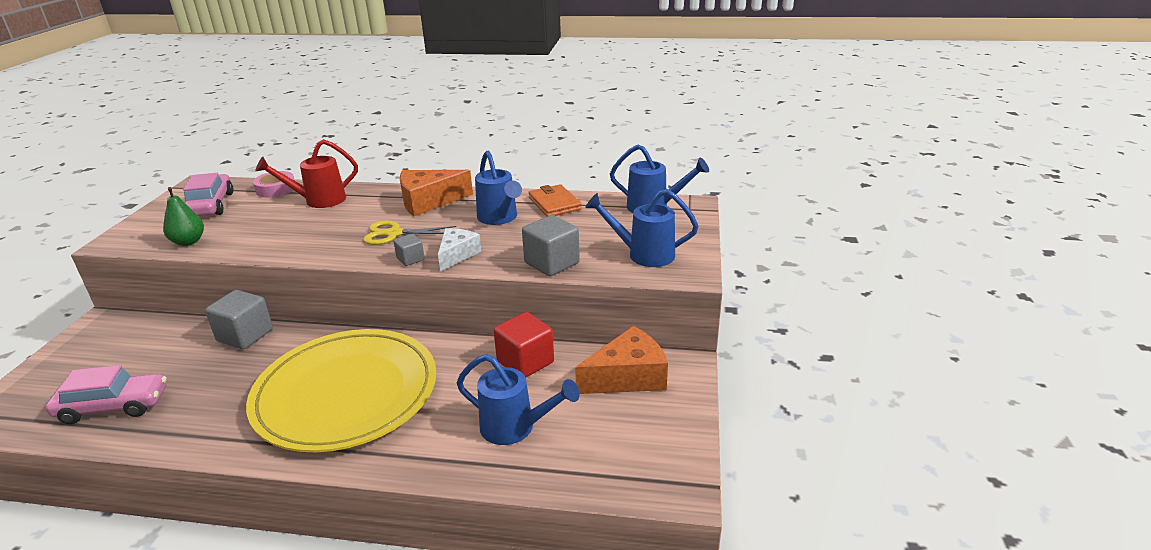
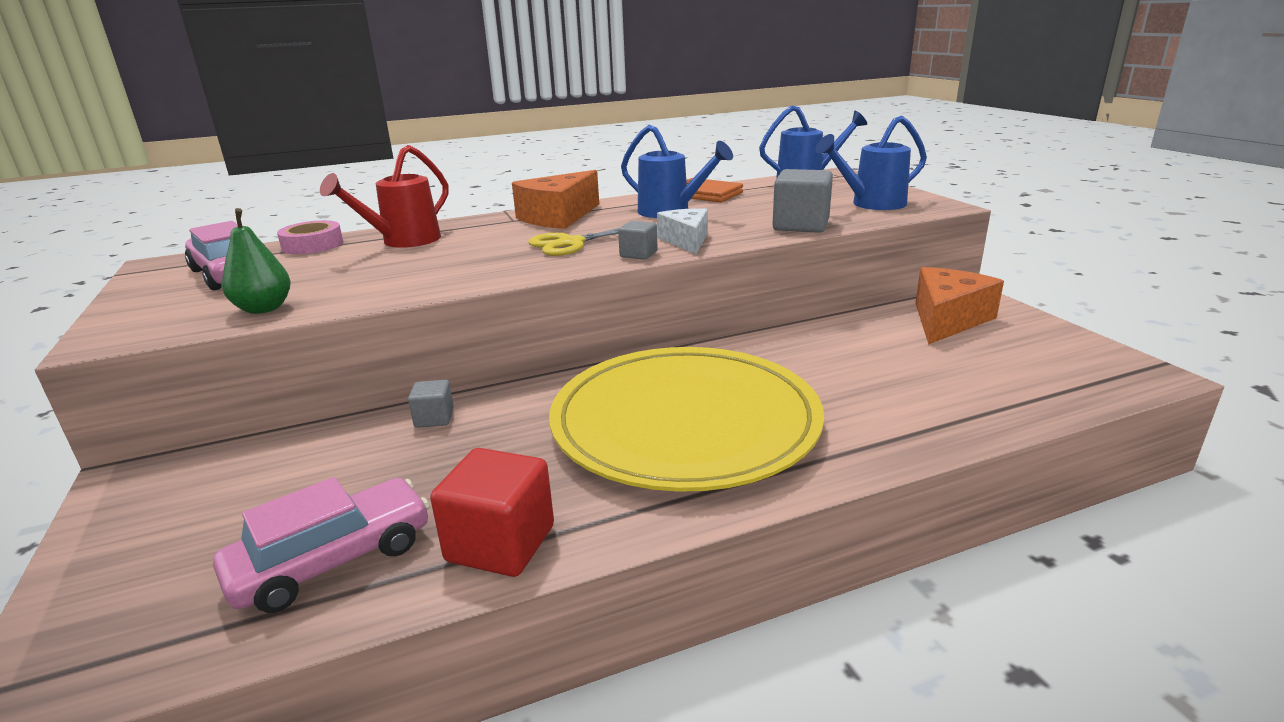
camera: 30 degrees left, 5 degrees down
grey cube [205,290,273,349] -> grey cube [408,380,454,428], size x0.54
blue watering can [456,354,580,445] -> none
red cube [494,312,554,377] -> red cube moved to [430,448,554,577]

